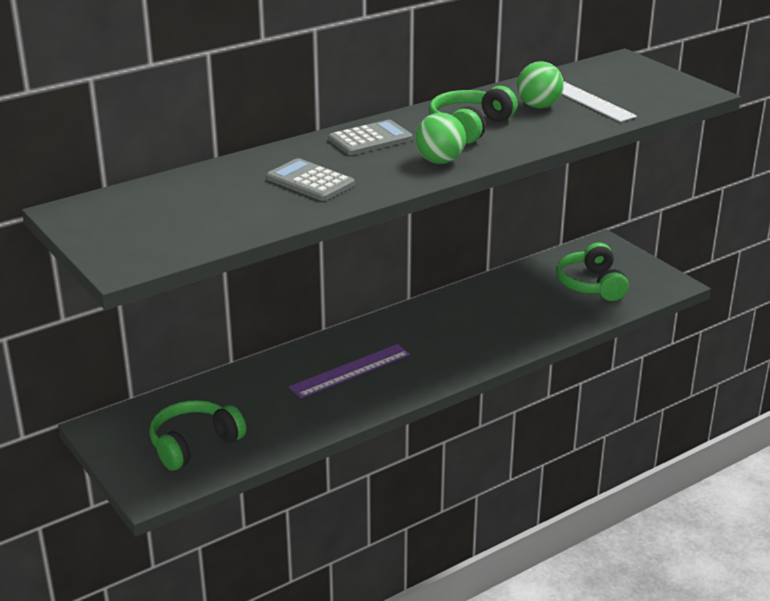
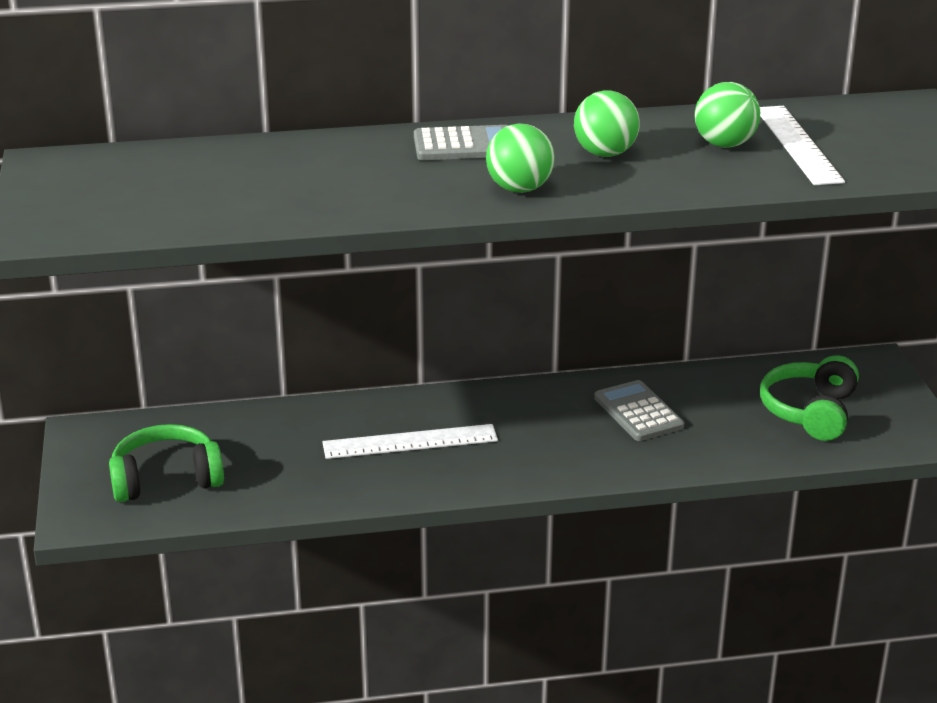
camera: 25 degrees right, 0 degrees up
grey calculator [266,158,355,201] -> grey calculator moved to [594,380,684,441]
purple ruler [289,344,410,398] -> white ruler [322,424,498,459]
green headphones [429,86,518,144] -> green ball [574,91,640,157]

